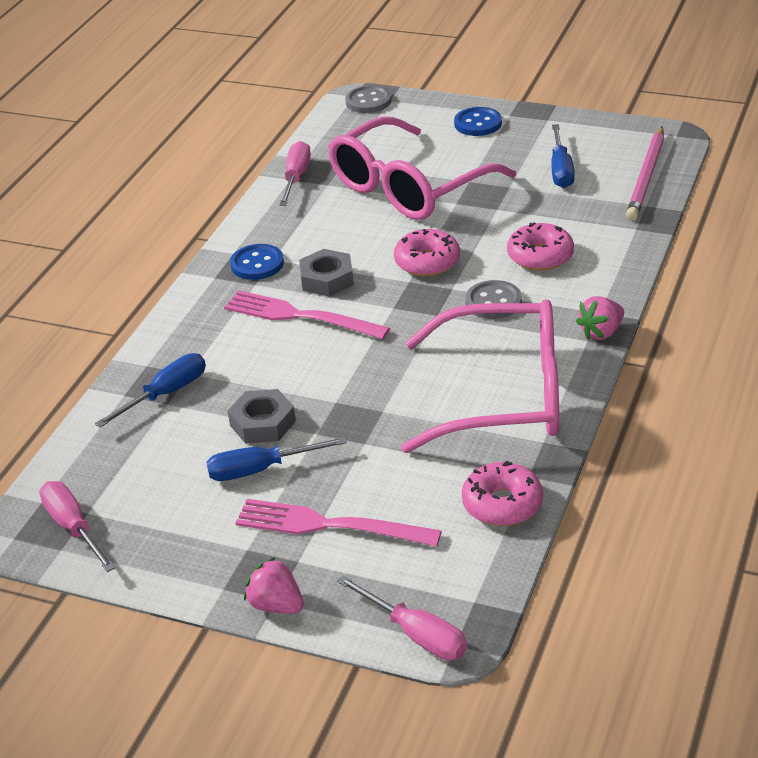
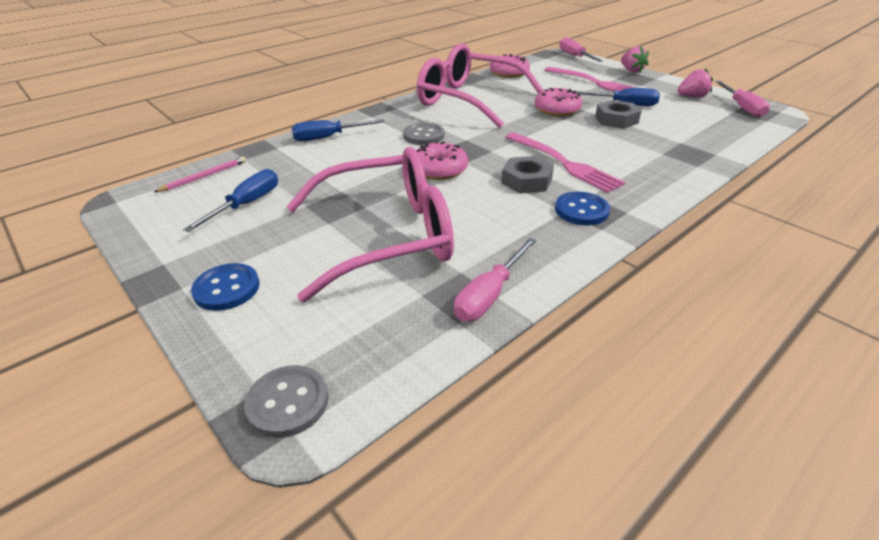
camera: 155 degrees left, 0 degrees up
blue screwdriver [95,353,206,428] -> blue screwdriver moved to [292,119,385,141]
pink donut [507,223,574,271] -> pink donut moved to [535,88,582,116]
pink strawberry [576,296,624,340] -> pink strawberry moved to [678,68,713,98]
pink pencil [626,127,664,220] -> pink pencil [154,157,246,192], size x0.59

